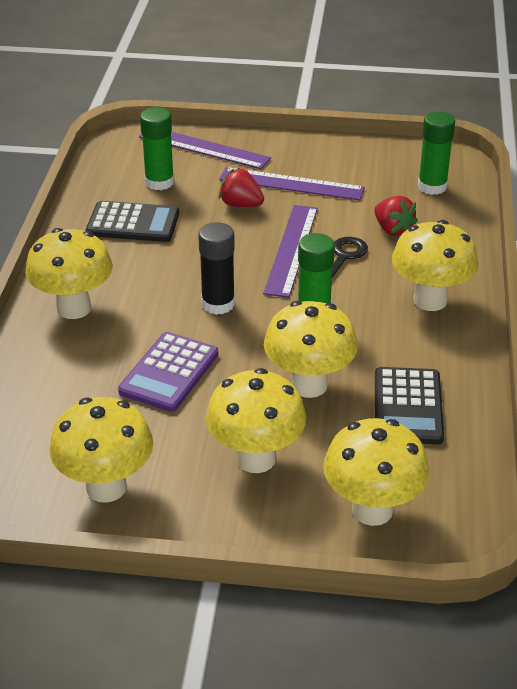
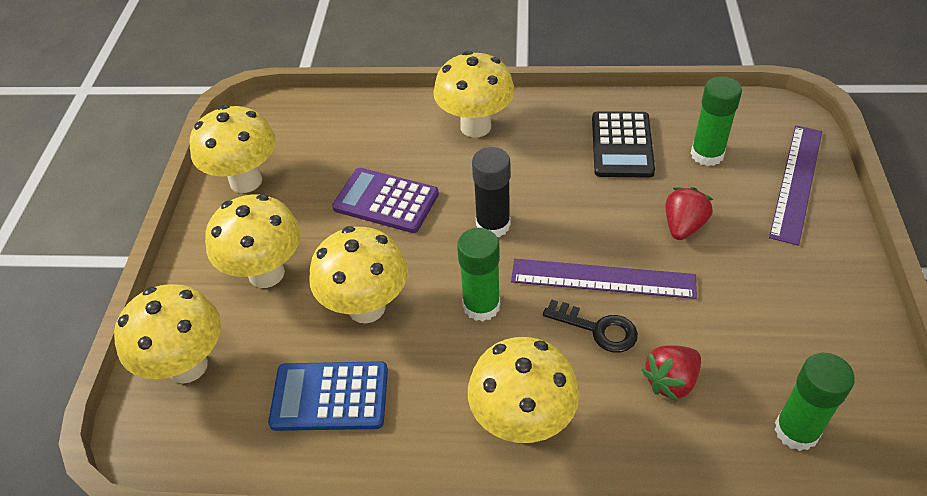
camera: 90 degrees right, 10 degrees up
purple ruler [219,167,365,201] -> none
black calculator [375,367,444,444] -> blue calculator [268,361,388,431]

